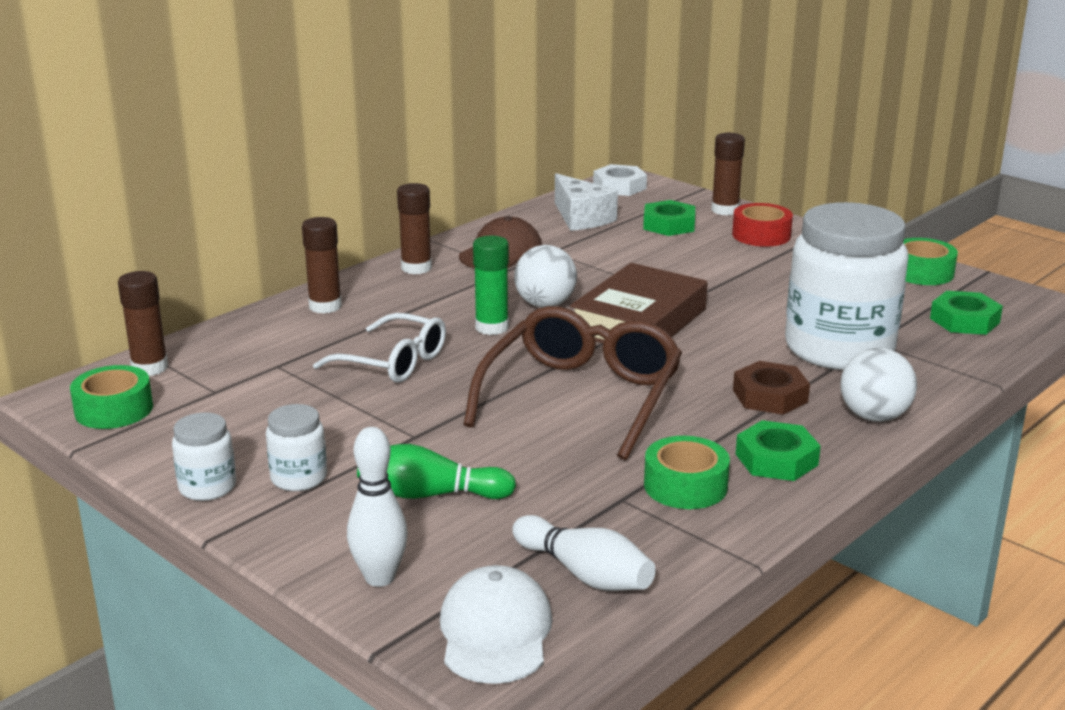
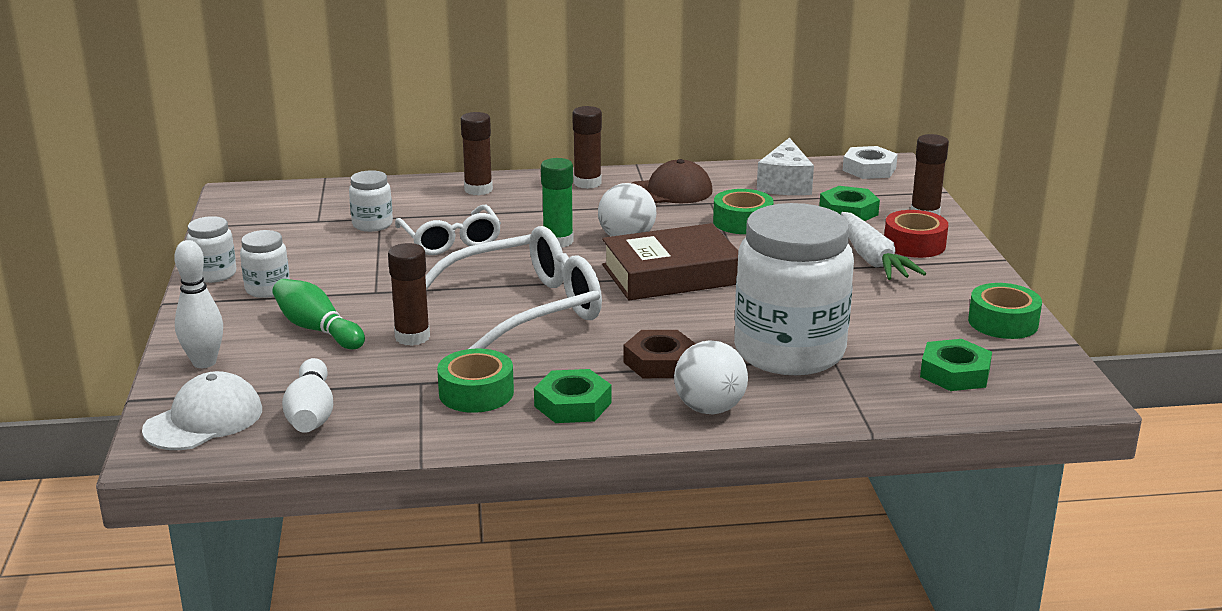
camera: 40 degrees right, 0 degrees up
green tape [70,365,153,429] -> green tape moved to [713,189,774,234]
brown glue stick [118,271,168,376] -> brown glue stick moved to [388,243,430,346]
brown glasses [463,306,682,460] -> white glasses [425,226,602,349]
none -> white jar [349,170,393,232]
none -> white carrot [841,212,926,280]

